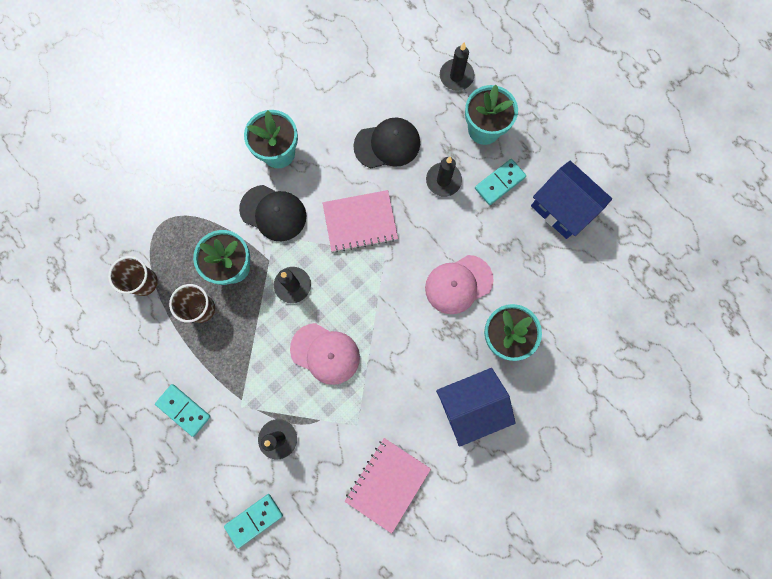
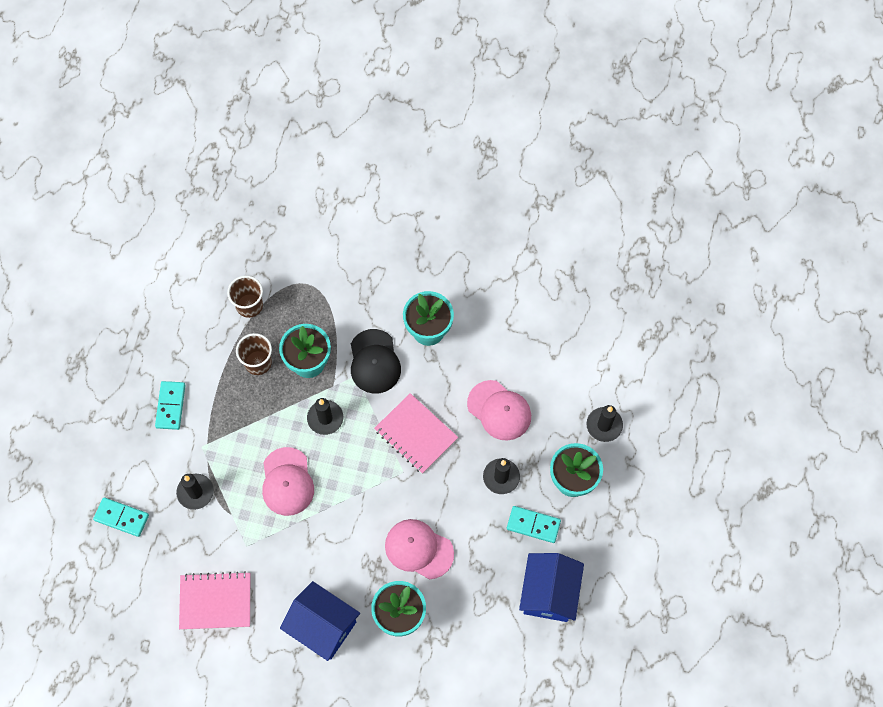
camera: 55 degrees right, 10 degrees down
black cap [353,117,420,168] -> pink cap [467,380,531,441]

